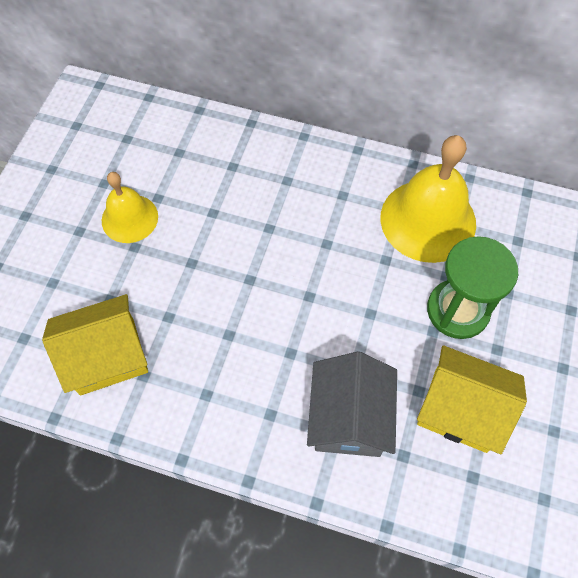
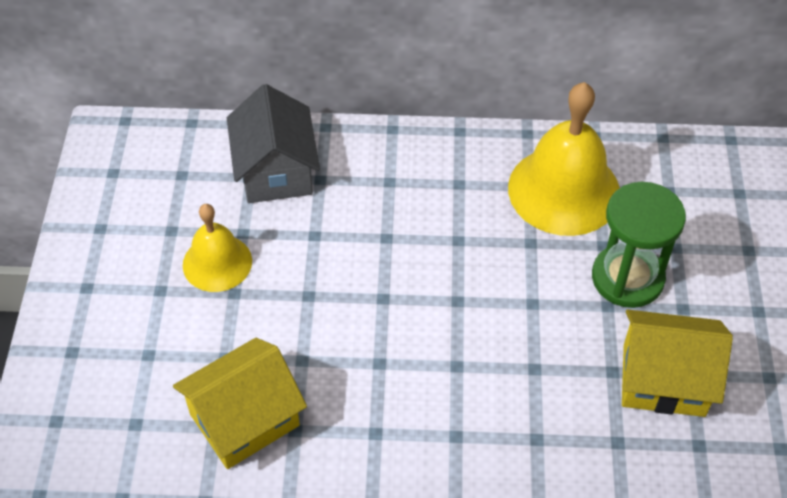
camera: 15 degrees left, 10 degrees down
grey house [307,352,397,457] -> grey house moved to [227,84,320,203]

